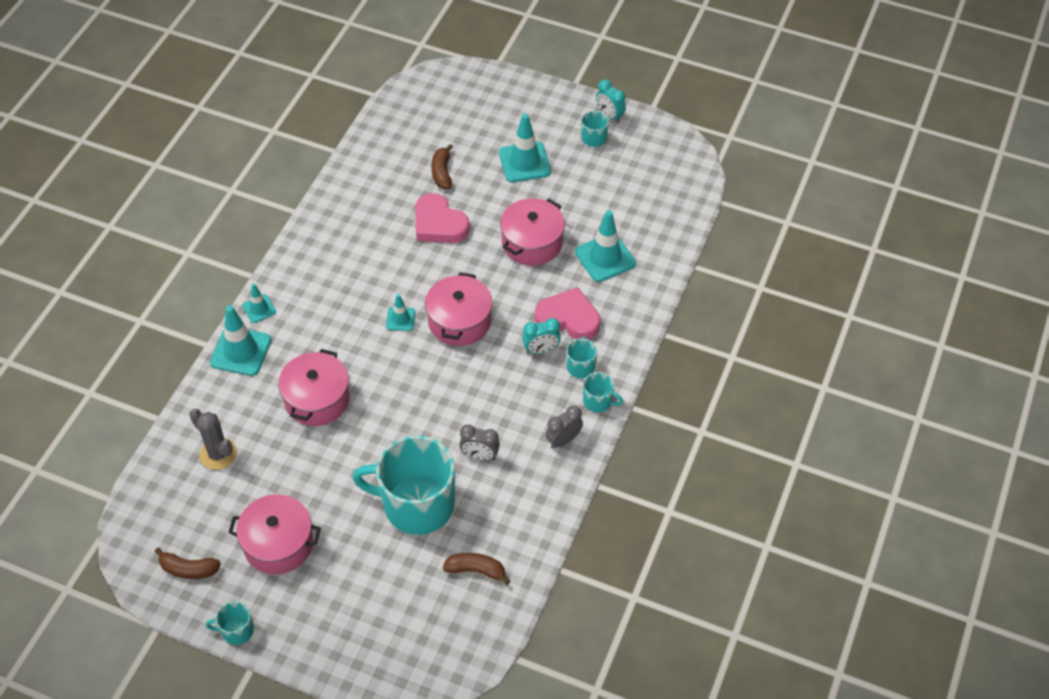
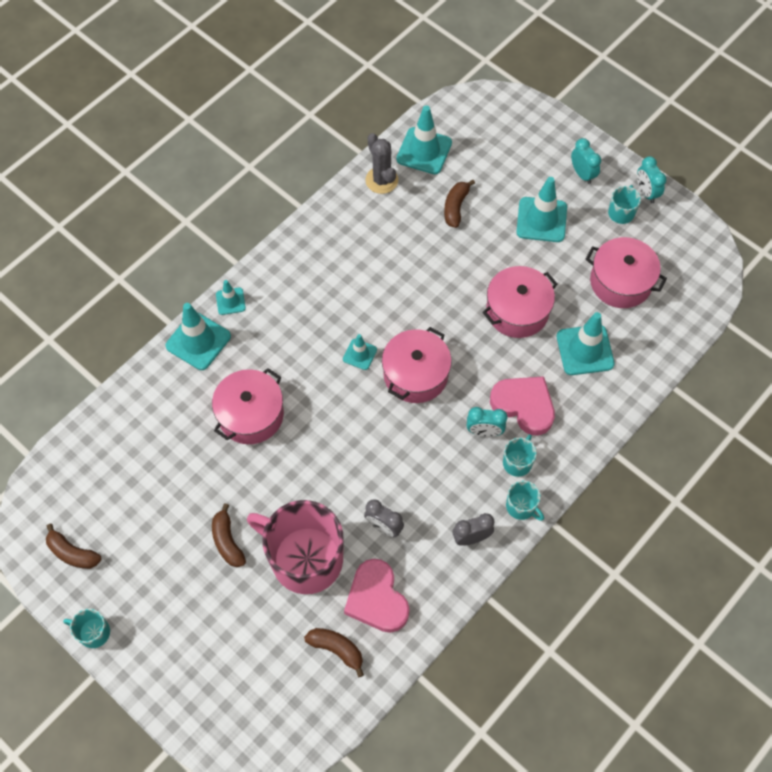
camera: 20 degrees right, 10 degrees up
grey cactus [189,409,237,470] -> grey cactus moved to [365,133,398,194]
pink pot [228,494,321,574] -> pink pot moved to [586,237,667,308]
turquoise mug [352,435,455,535] -> pink mug [247,500,344,594]
pink heart [415,193,470,243] -> pink heart moved to [344,559,410,633]
none -> brown banana [212,503,246,567]
none -> turquoise traffic cone [396,105,452,174]
none -> turquoise clock [571,138,601,184]

